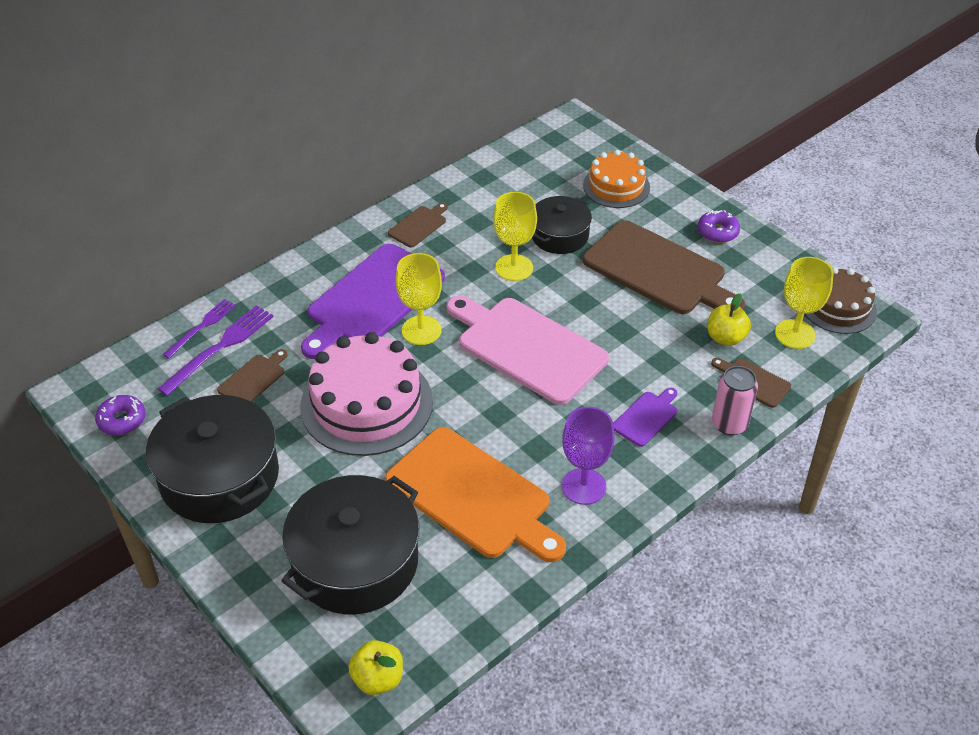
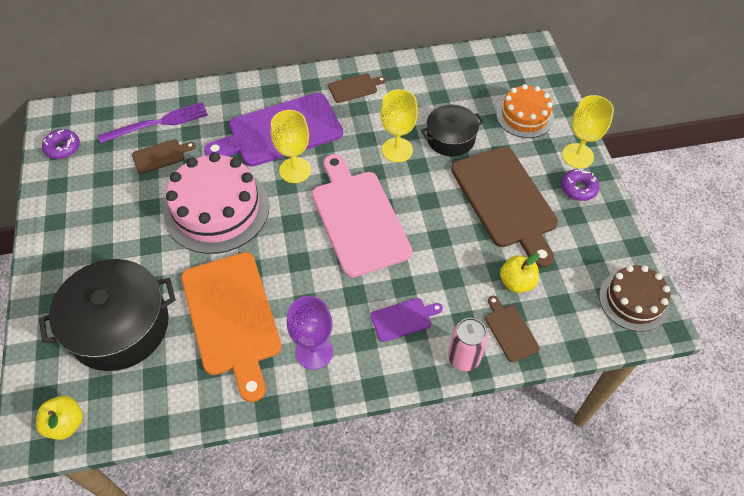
camera: 30 degrees right, 10 degrees up
black pot [146,395,279,523] -> none
purple fork [163,299,236,359] -> none
yellow goblet [775,257,834,349] -> yellow goblet moved to [562,95,614,168]

